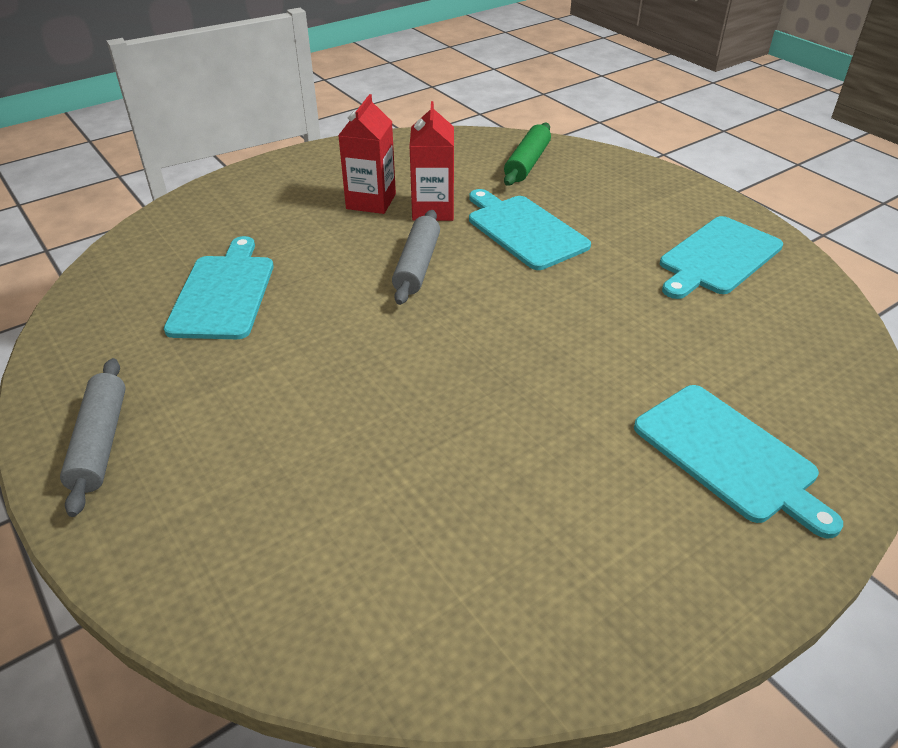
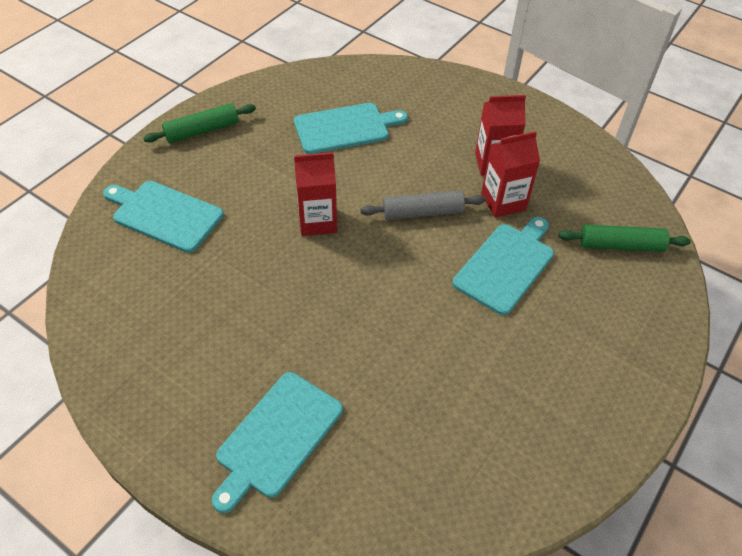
camera: 70 degrees right, 10 degrees up
grey rolling pin [60,358,126,517] -> green rolling pin [143,103,256,143]
turquoise cutting board [660,216,783,299] -> turquoise cutting board moved to [103,181,224,253]
none -> red carton [294,152,337,236]

